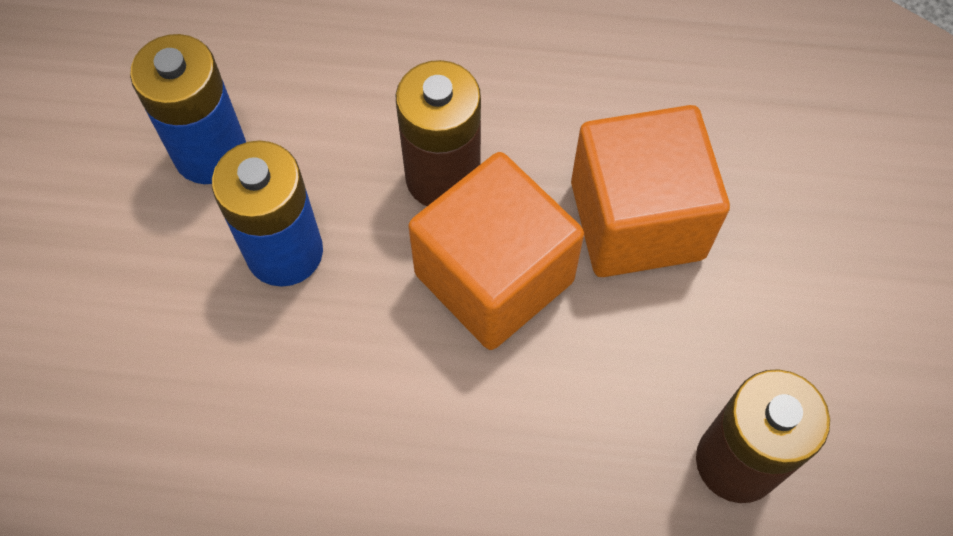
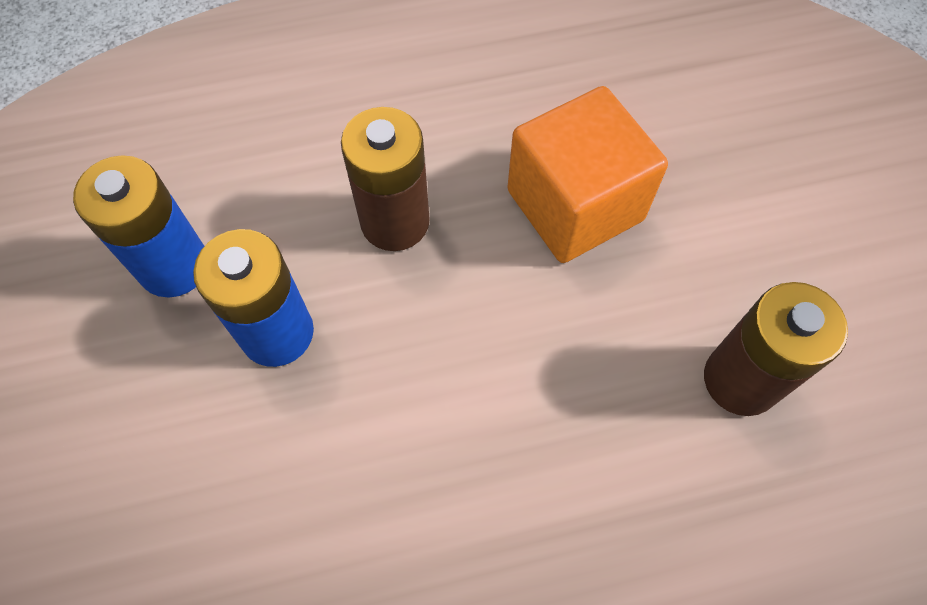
camera: 20 degrees left, 0 degrees up
orange cube [408,152,584,350] -> none

